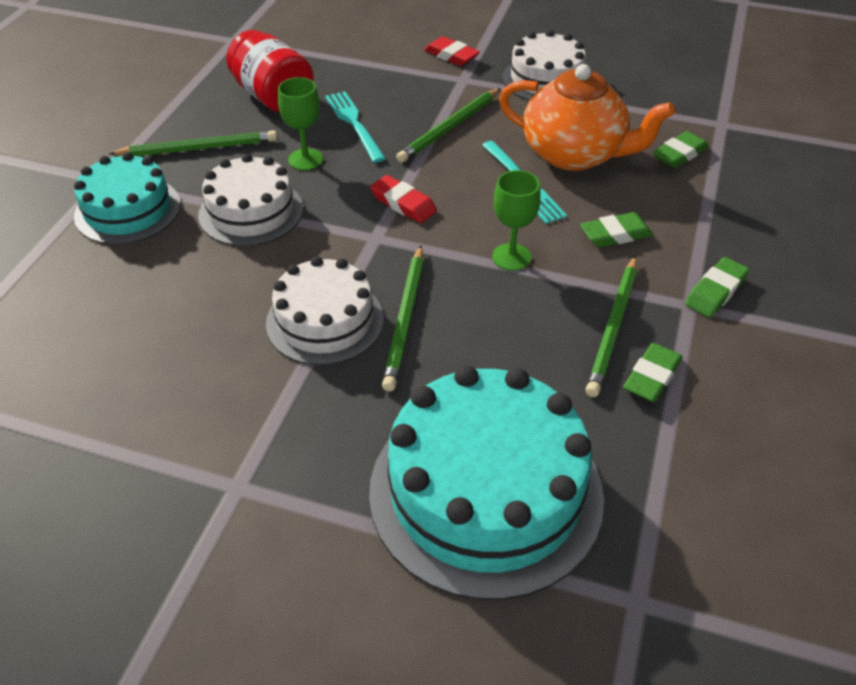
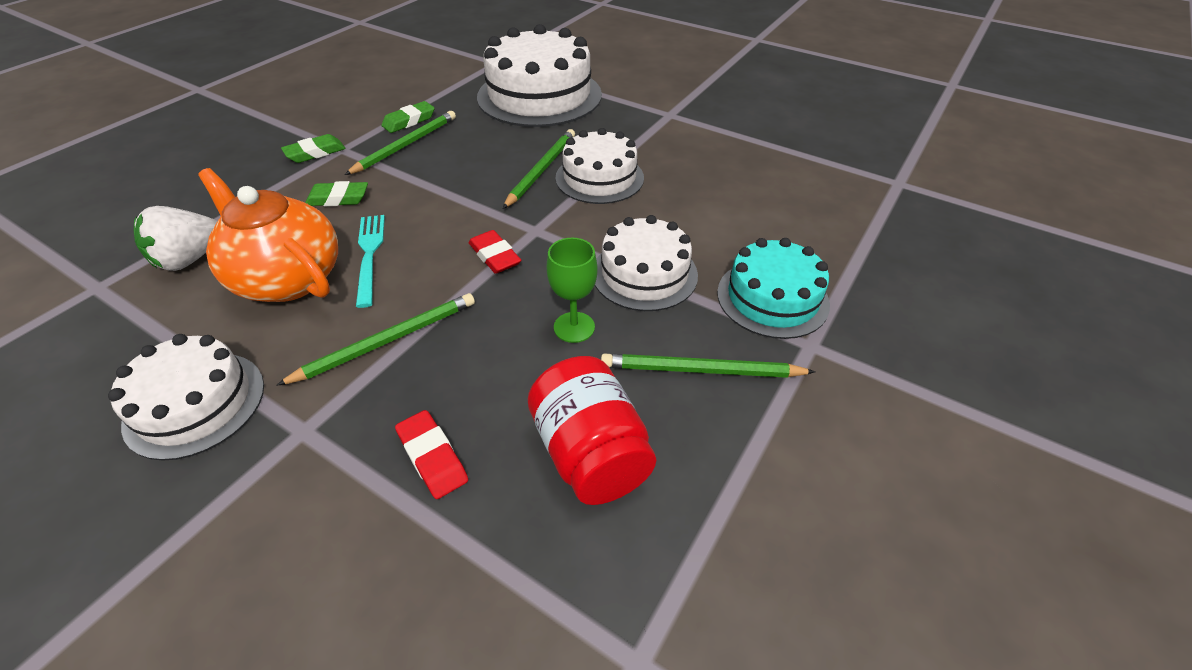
camera: 165 degrees left, 0 degrees up
turquoise fork [325,91,386,163] -> none
turquoise cake [369,365,604,600] -> white cake [477,24,602,127]
red eraser [424,36,480,66] -> red eraser moved to [395,410,468,499]
green goblet [492,170,541,271] -> none
green eraser [653,131,709,168] -> white strawberry [134,206,217,271]

